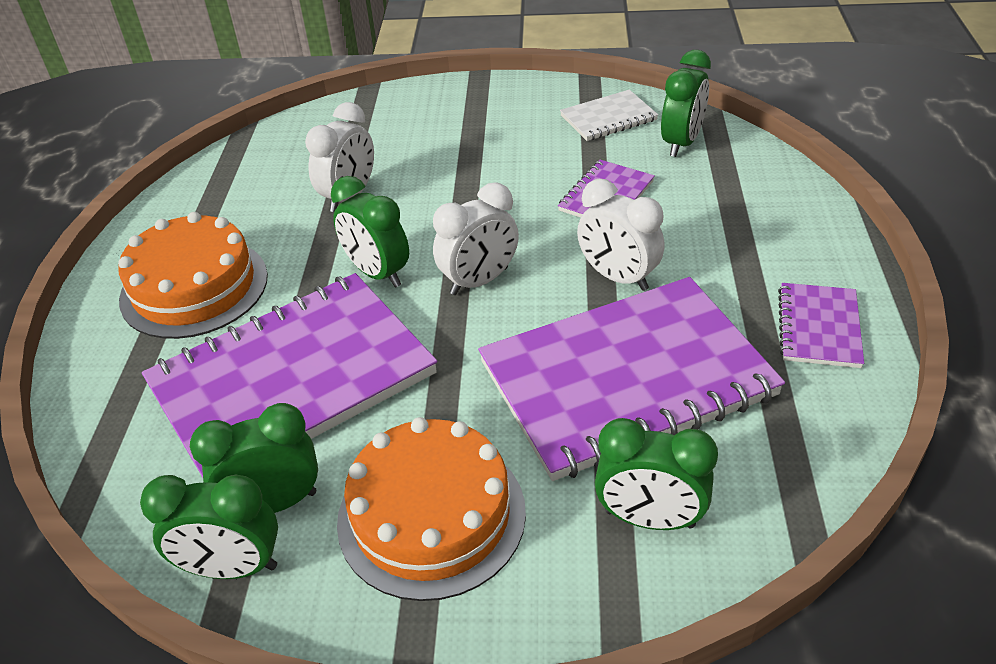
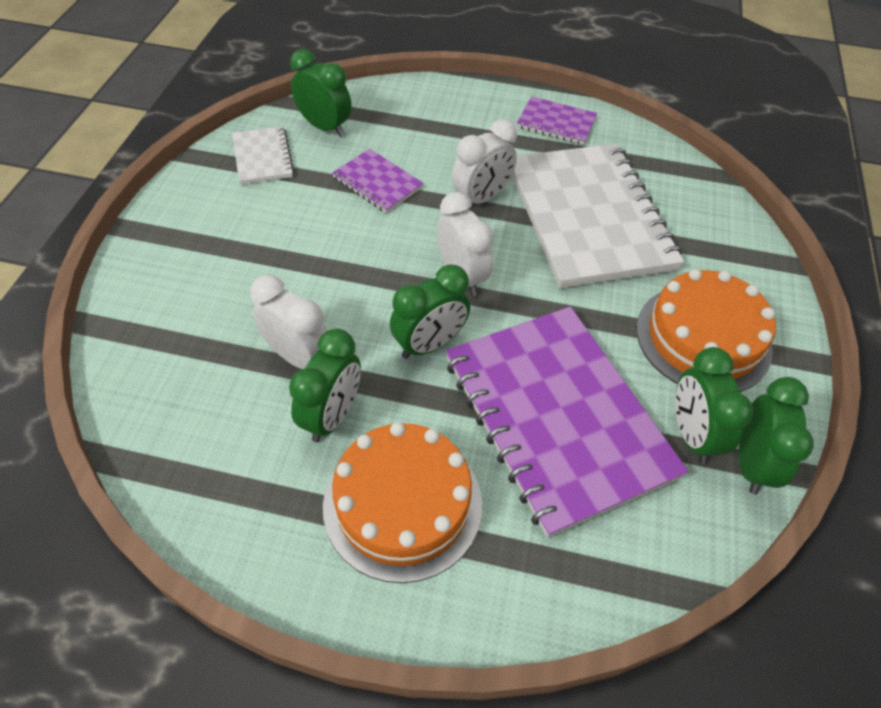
camera: 85 degrees left, 10 degrees up
purple notebook [478,277,785,481] -> white notebook [512,143,684,288]
green clock [595,418,718,530] -> green clock moved to [289,329,361,442]

